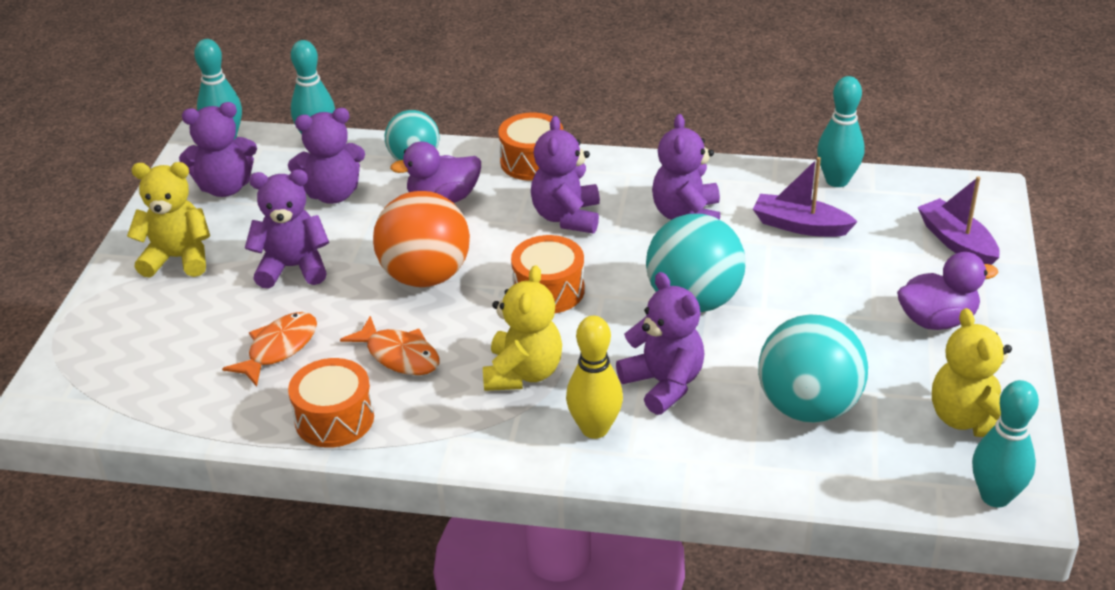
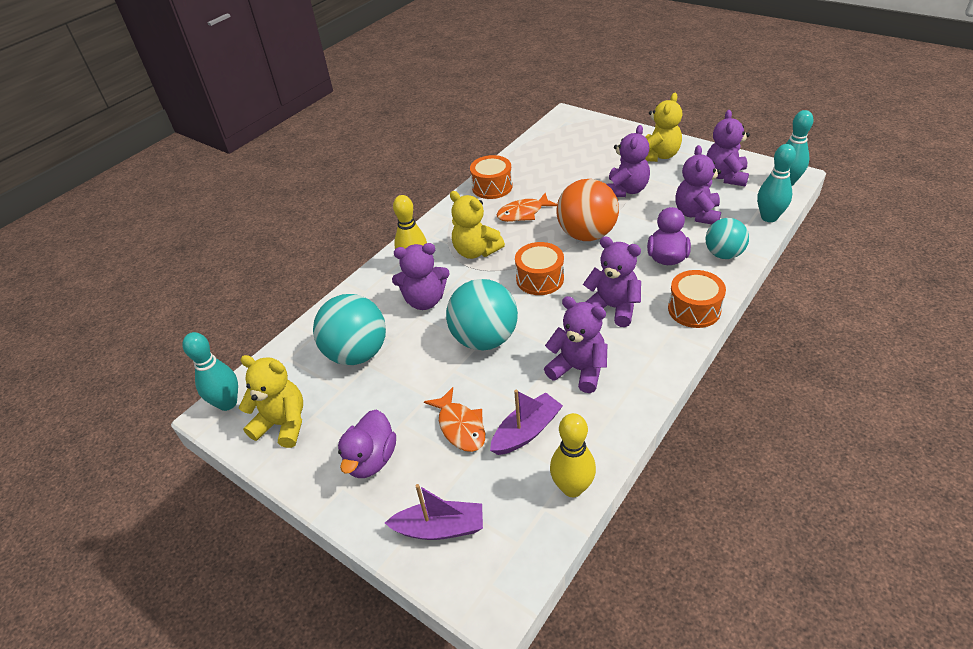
camera: 120 degrees right, 5 degrees up
orange fish [222,312,317,387] -> orange fish moved to [424,387,485,452]
turquoise bowling pin [817,76,865,187] -> yellow bowling pin [550,413,596,497]

